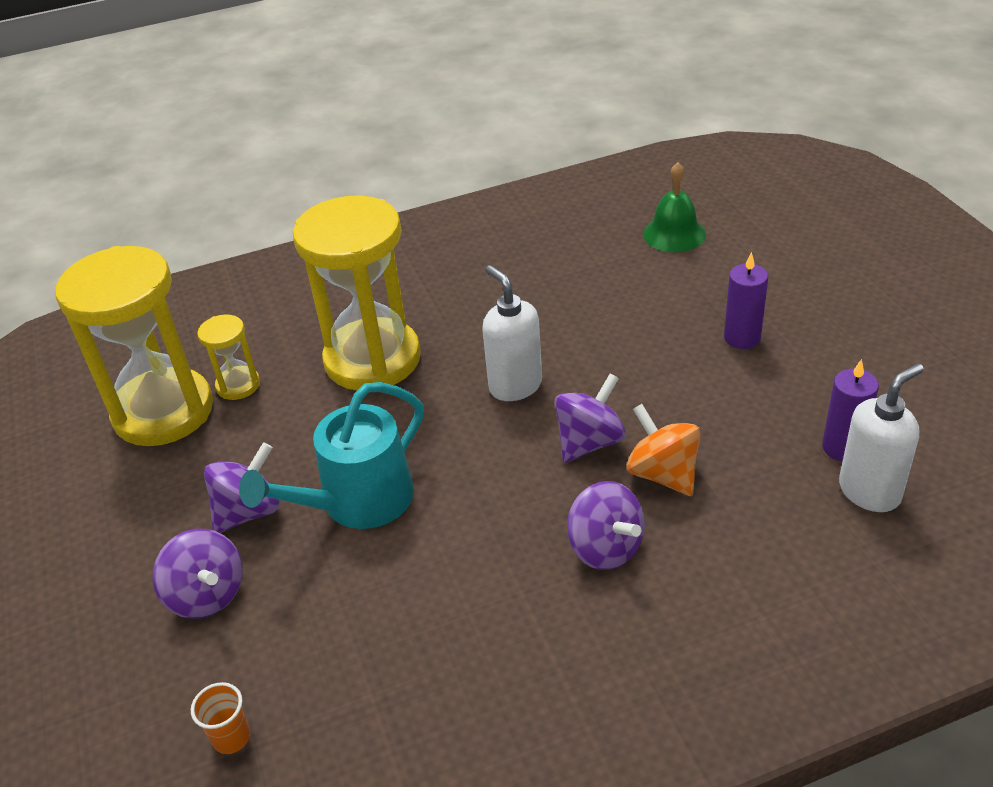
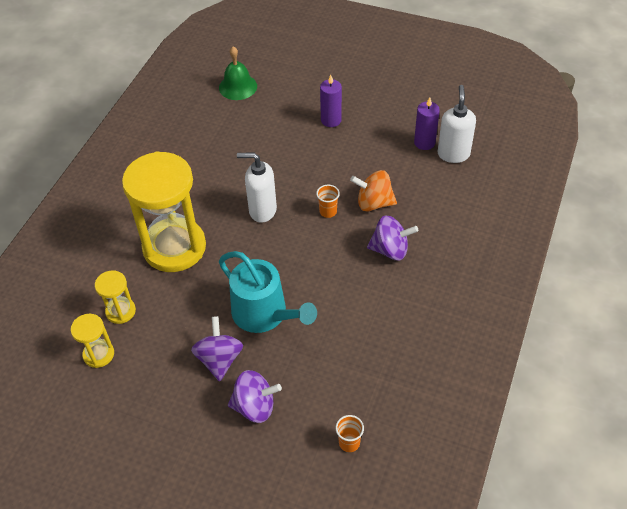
camera: 50 degrees left, 10 degrees up
yellow hourglass [55,246,213,446] -> yellow hourglass [71,314,114,368], size x0.45
turquoise watering can [239,382,424,529] -> turquoise watering can turned 45 degrees counterclockwise [219,251,317,333]
purple spinning top [554,374,626,463] -> orange cup [316,185,340,218]

